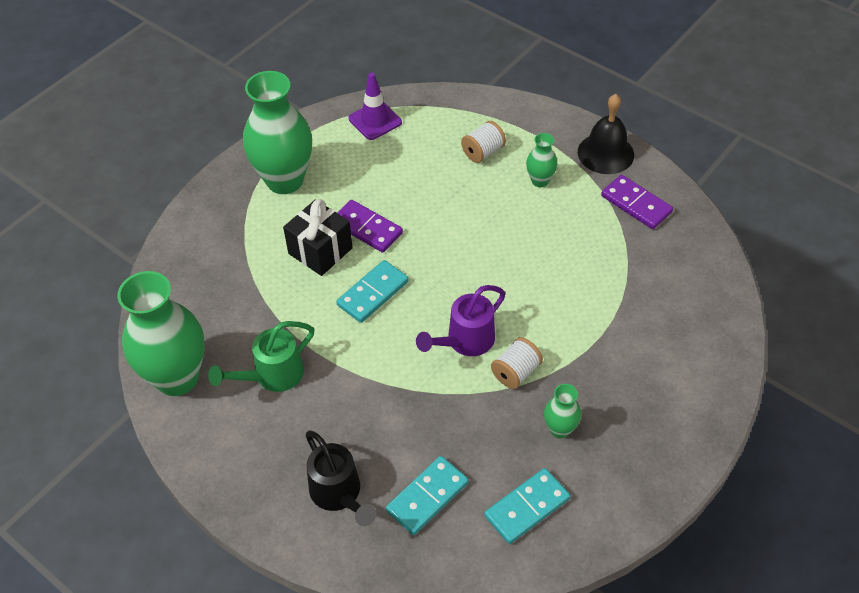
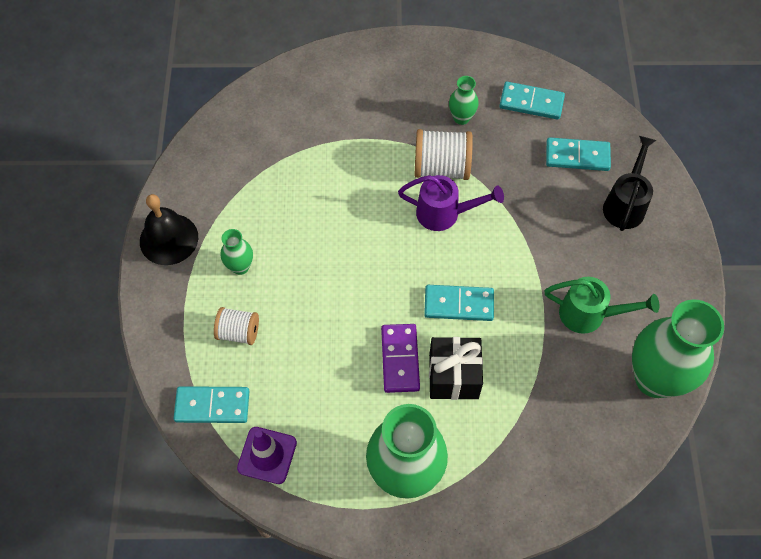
camera: 130 degrees left, 10 degrees up
white spool [491,337,543,389] -> white spool [414,129,473,180], size x1.58
purple domino [601,175,673,229] -> none
none -> turquoise domino [173,386,249,423]

